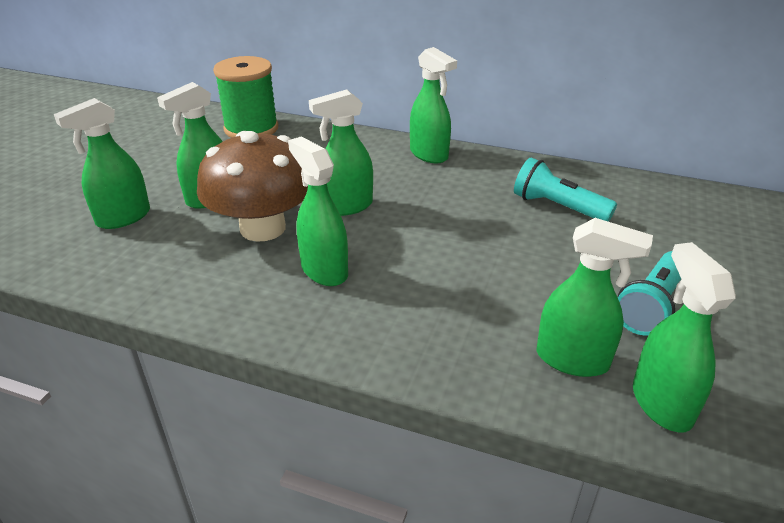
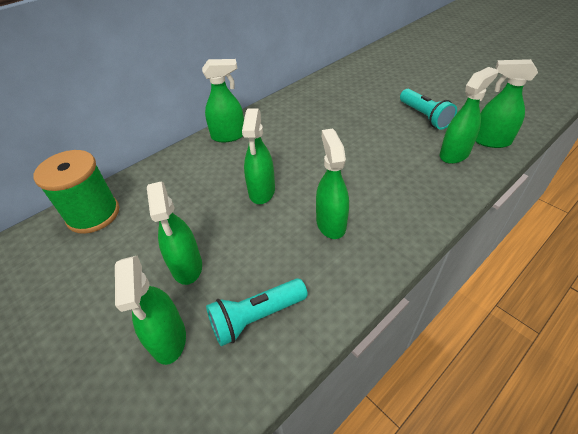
camera: 60 degrees left, 10 degrees up
brown mushroom [197,131,308,242] -> none
green spray bottle [288,137,348,286] -> green spray bottle turned 90 degrees clockwise [316,129,349,239]
turquoise flashlight [514,158,617,222] -> turquoise flashlight moved to [206,278,308,346]

